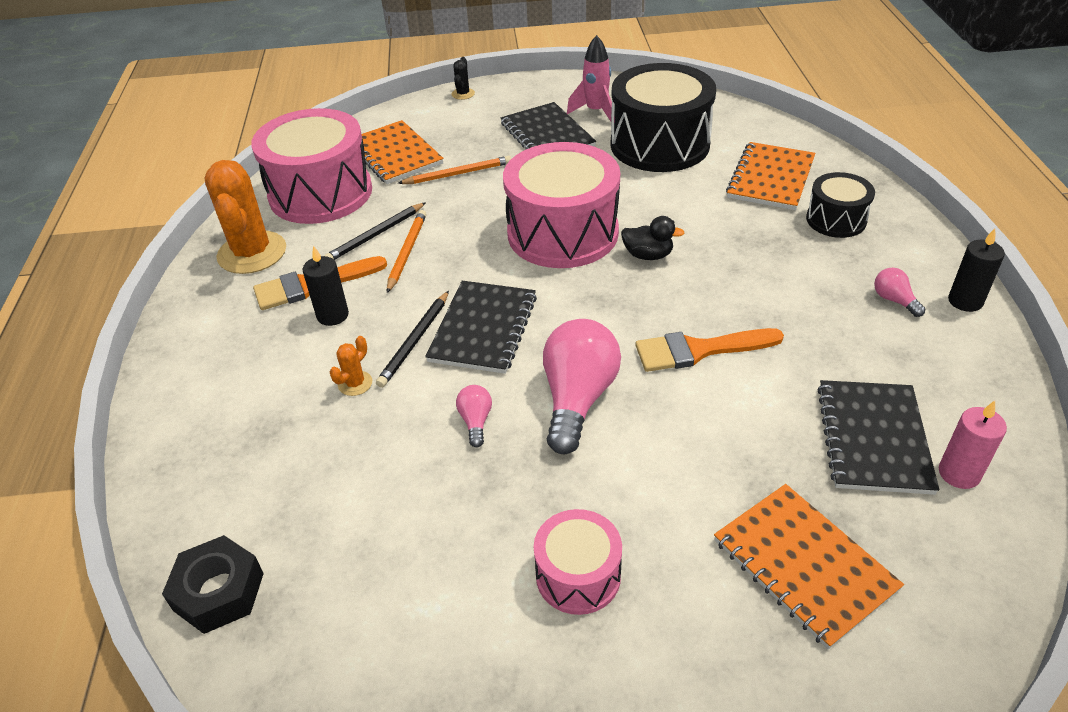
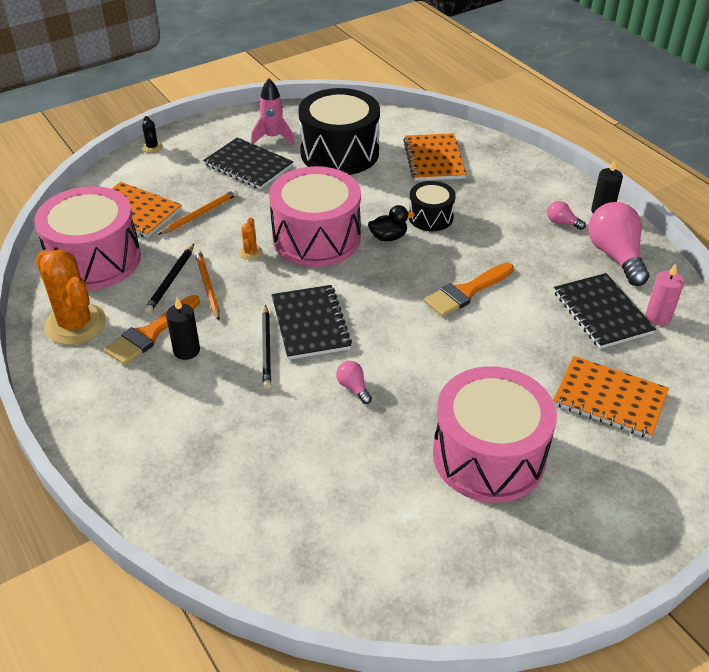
camera: 30 degrees left, 0 degrees up
black nut [162,535,264,634] -> none
orange cactus [330,336,372,396] -> orange cactus moved to [239,217,262,260]
pink drum [534,509,622,615] -> pink drum [433,366,557,503], size x1.91
pink light bulb [543,319,621,454] -> pink light bulb moved to [588,202,649,286]
black drum [806,172,875,238] -> black drum moved to [409,181,456,231]

